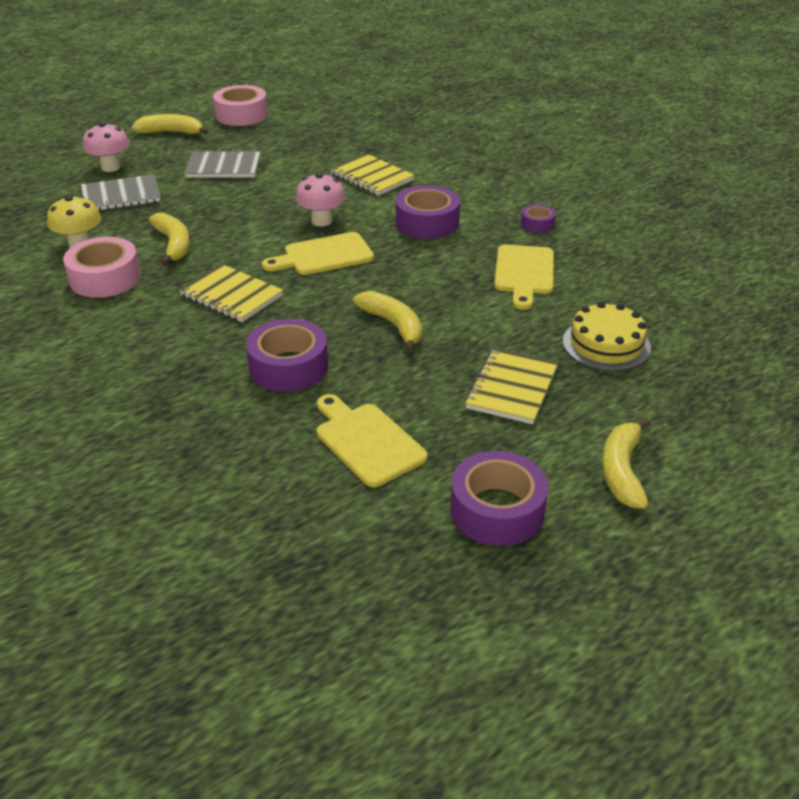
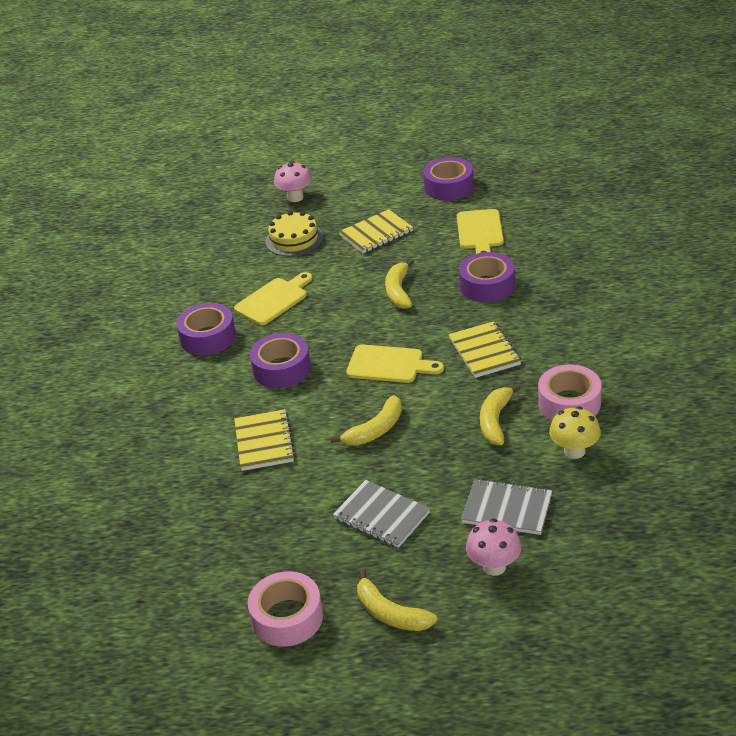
camera: 140 degrees left, 0 degrees up
pink mushroom [295,173,345,227] -> pink mushroom moved to [274,161,312,202]
purple tape [521,204,556,233] -> purple tape [176,303,236,355], size x1.89
yellow banana [602,418,651,509] -> yellow banana moved to [330,395,402,446]

